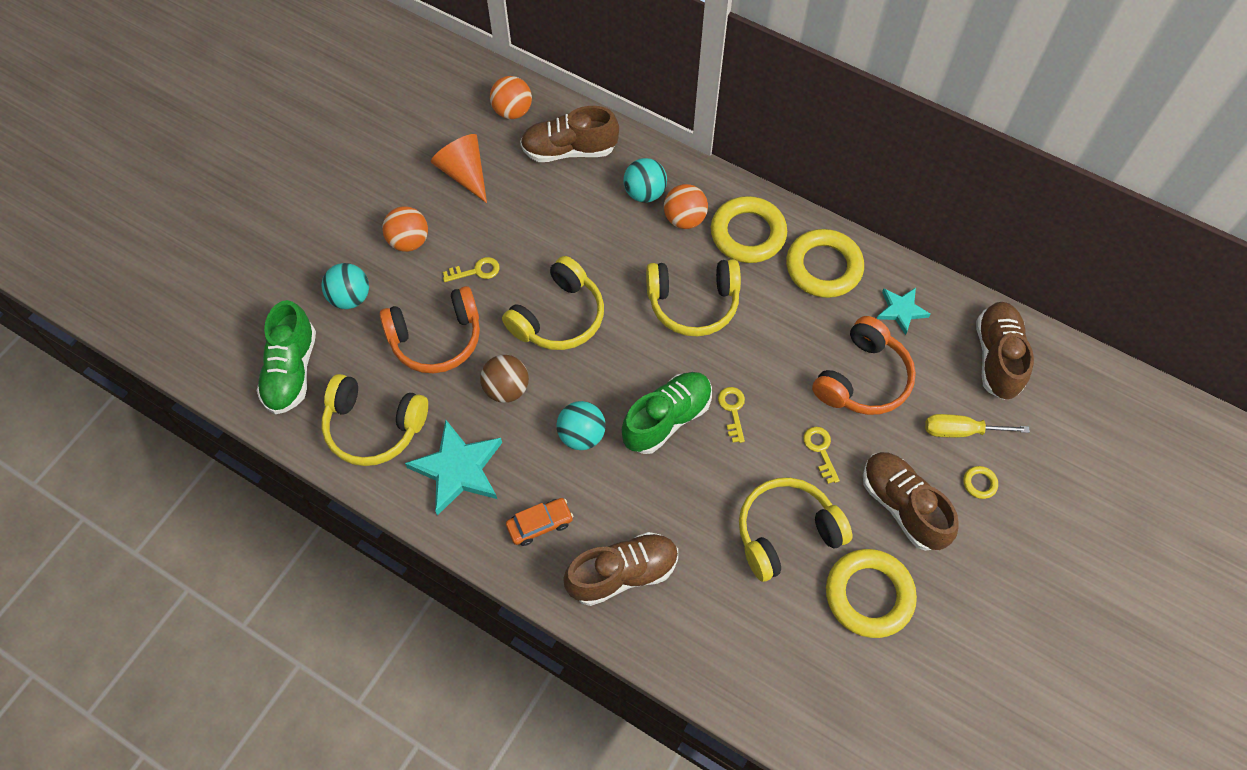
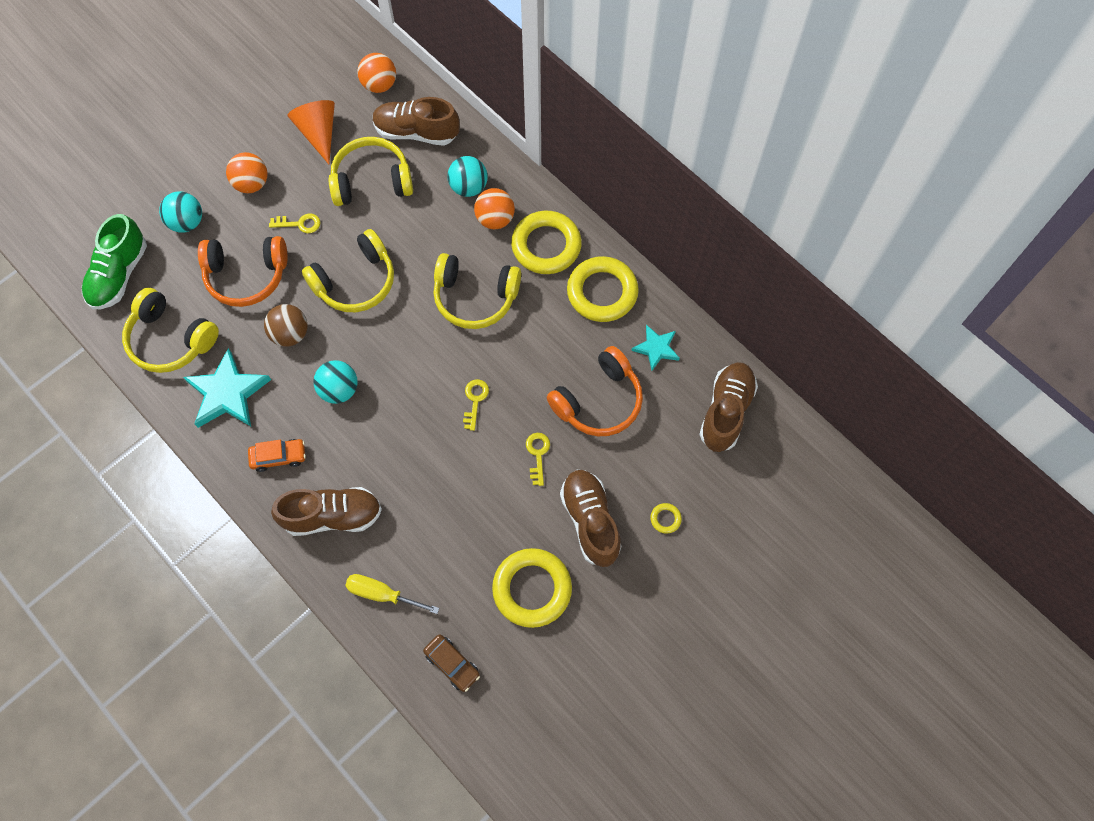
camera: 15 degrees right, 5 degrees up
green shoe [622,372,712,454] -> none
yellow headphones [739,477,852,582] -> yellow headphones moved to [328,137,413,206]
yellow screwdriver [925,414,1030,438] -> yellow screwdriver moved to [345,574,439,614]
none -> brown car [423,634,480,692]

